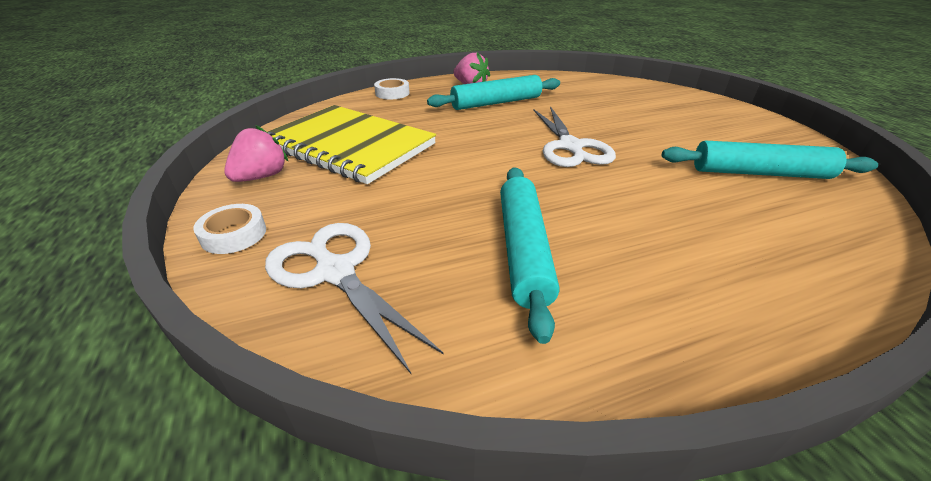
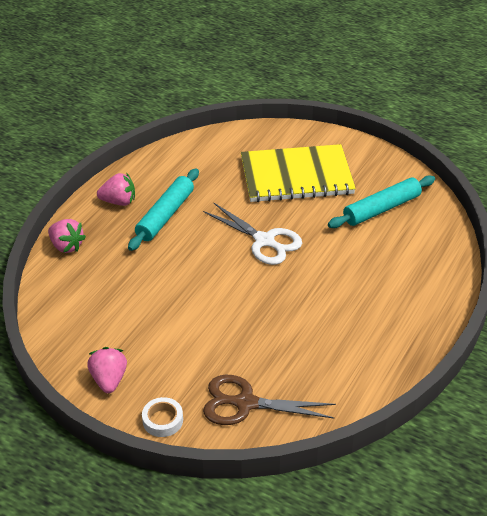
camera: 40 degrees left, 5 degrees up
white scissors [265,223,443,375] -> brown scissors [203,375,336,425]
yellow notebook [267,105,436,184] -> yellow notebook moved to [241,144,356,202]
white tape [374,78,410,99] -> pink strawberry [48,219,86,253]
turquoise rolling pin [500,167,559,344] -> none

